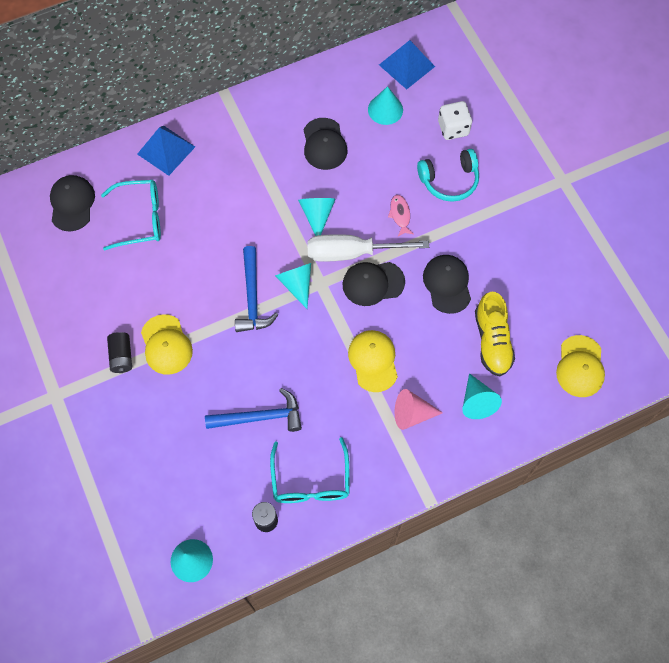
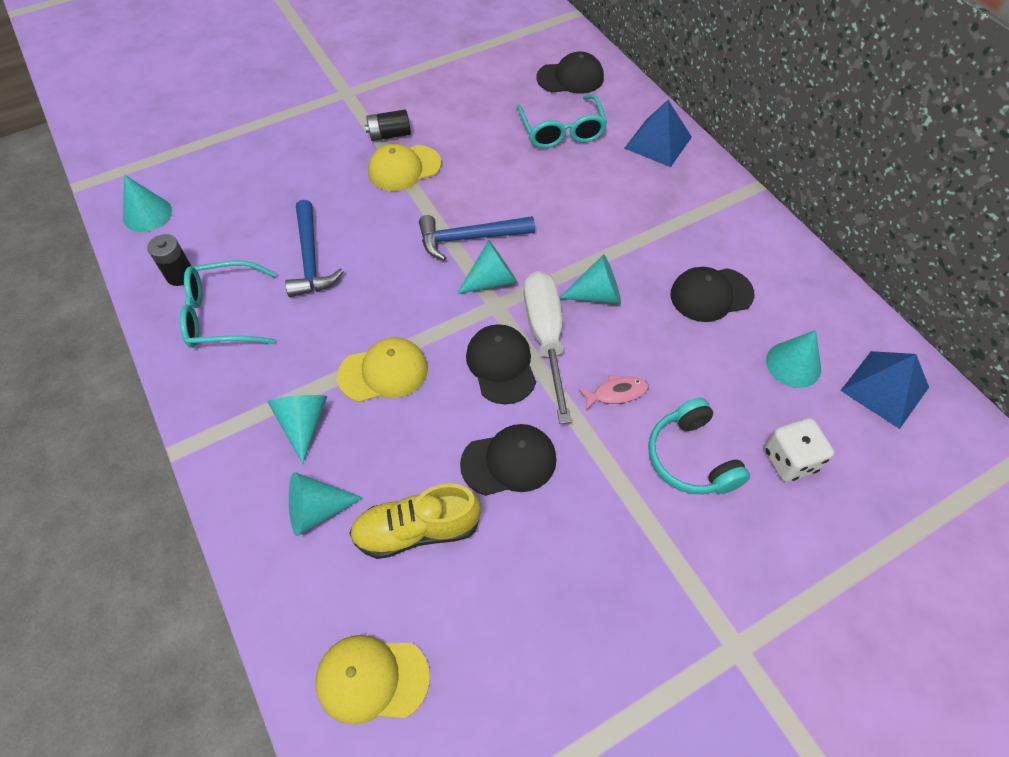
camera: 85 degrees right, 10 degrees down
pink cone [395,389,443,430] -> turquoise cone [267,395,327,464]

